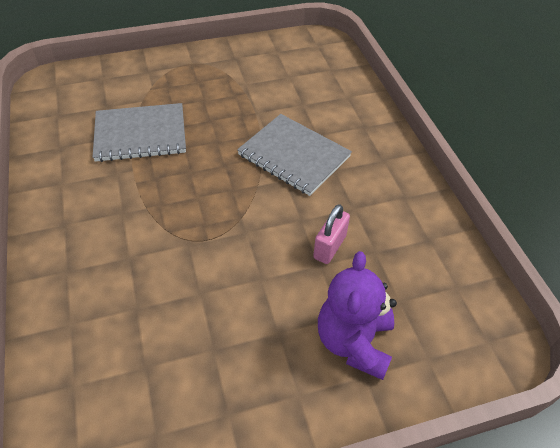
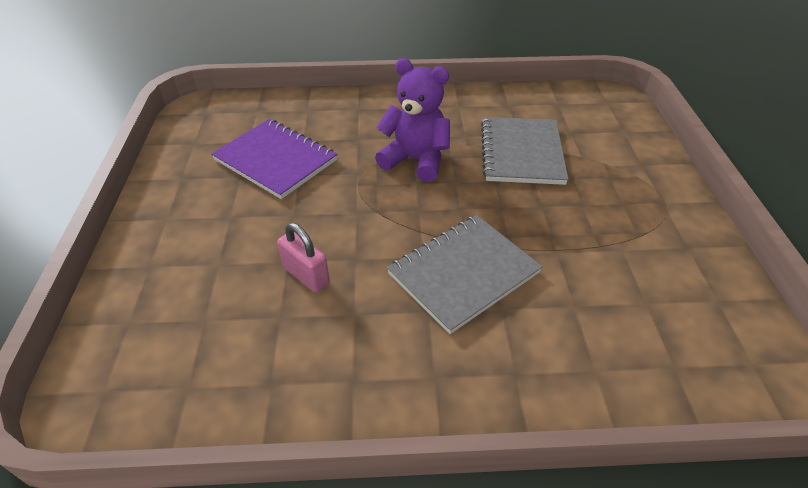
camera: 105 degrees right, 5 degrees down
purple teddy bear [318,251,397,380] -> purple teddy bear moved to [375,58,450,182]
none -> purple notebook [211,119,337,199]

